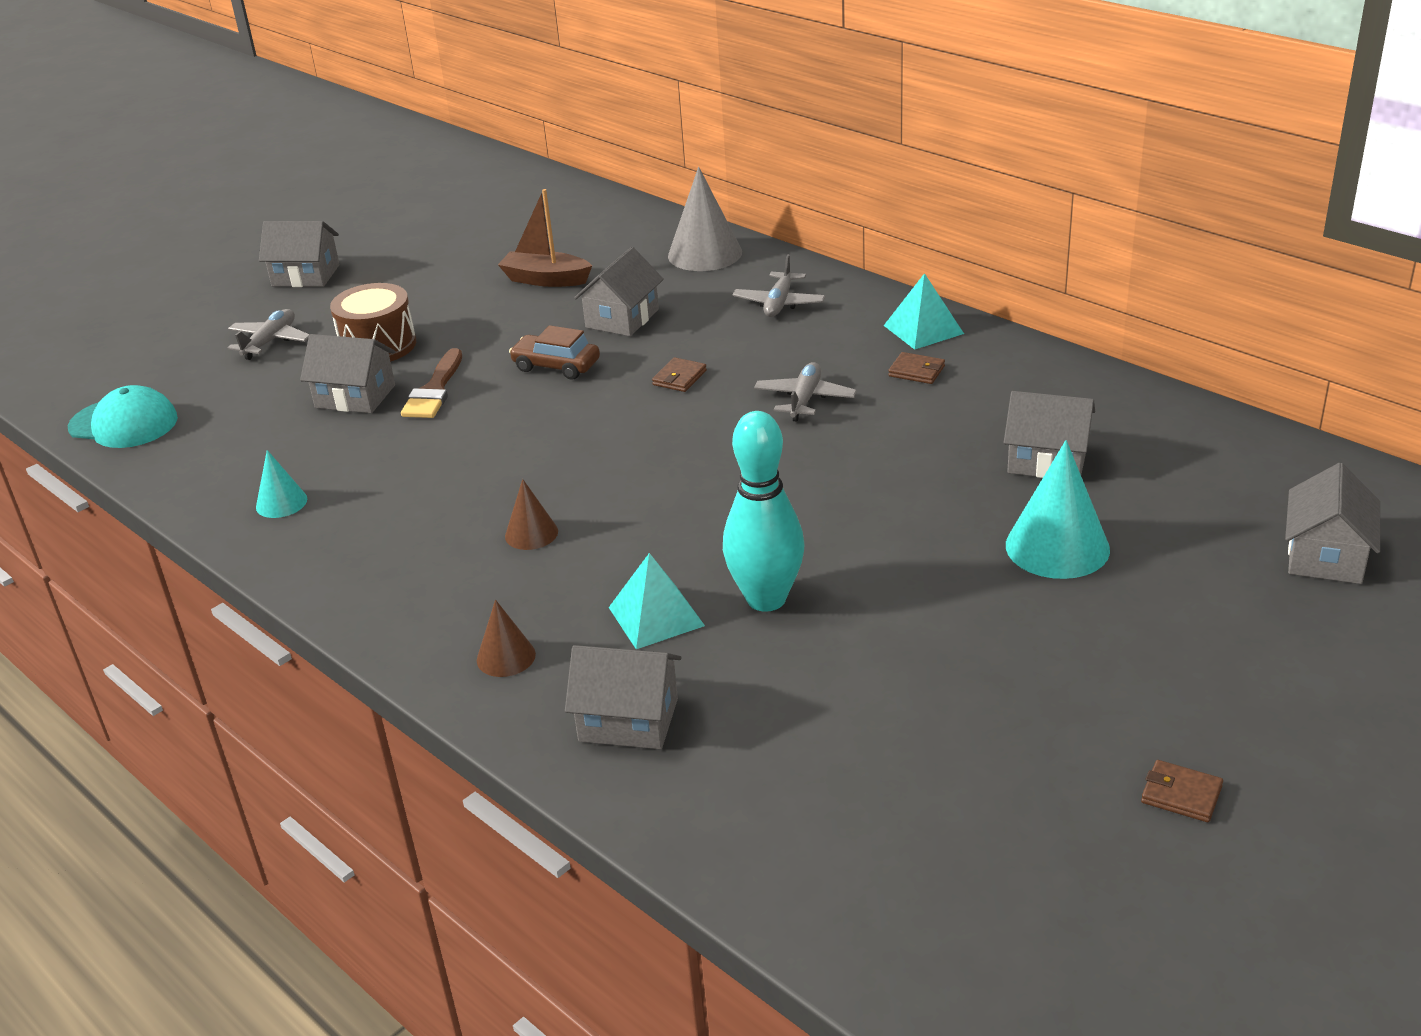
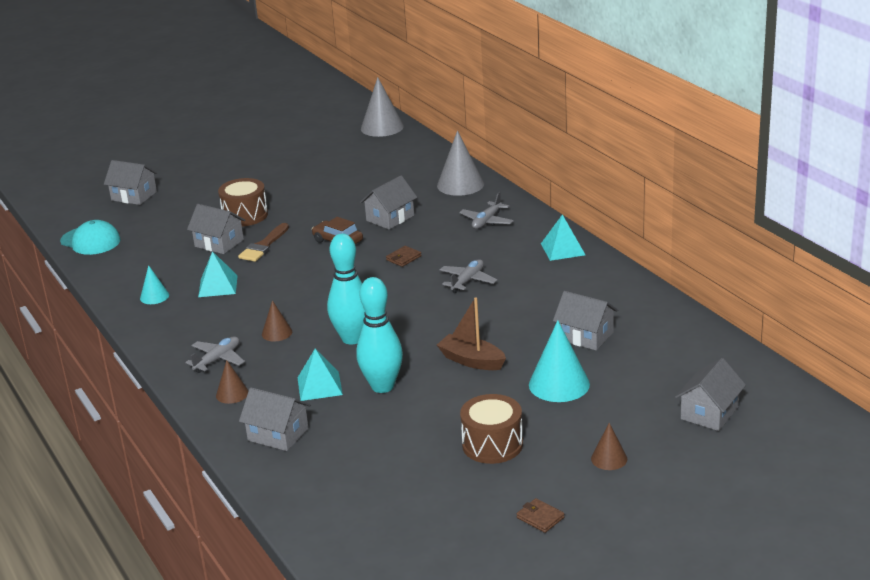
camera: 15 degrees right, 5 degrees down
grey plane [228,309,310,360] -> grey plane moved to [185,336,245,373]
grey house [259,221,340,287] -> grey house moved to [104,160,158,205]
brown boat [498,189,592,287] -> brown boat moved to [437,297,506,370]
brown wallet [888,352,945,384] -> none
none -> turquoise pyramid [198,251,238,297]
none -> turquoise bowling pin [327,233,365,345]
none -> grey cone [361,77,404,137]
none -> brown drum [460,394,523,464]
none -> brown cone [591,423,627,470]

